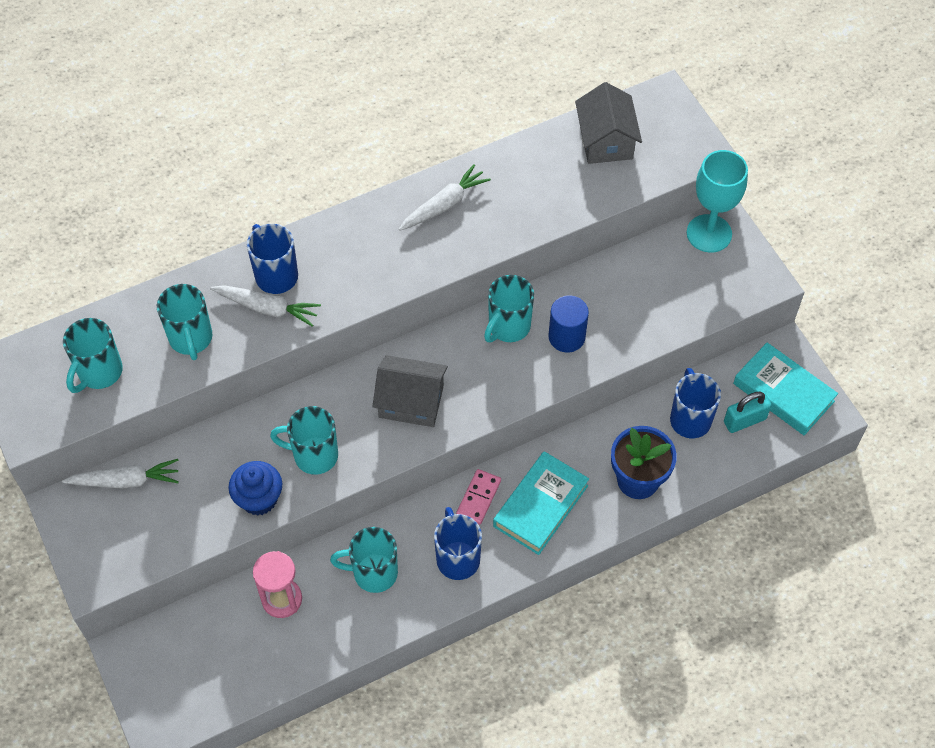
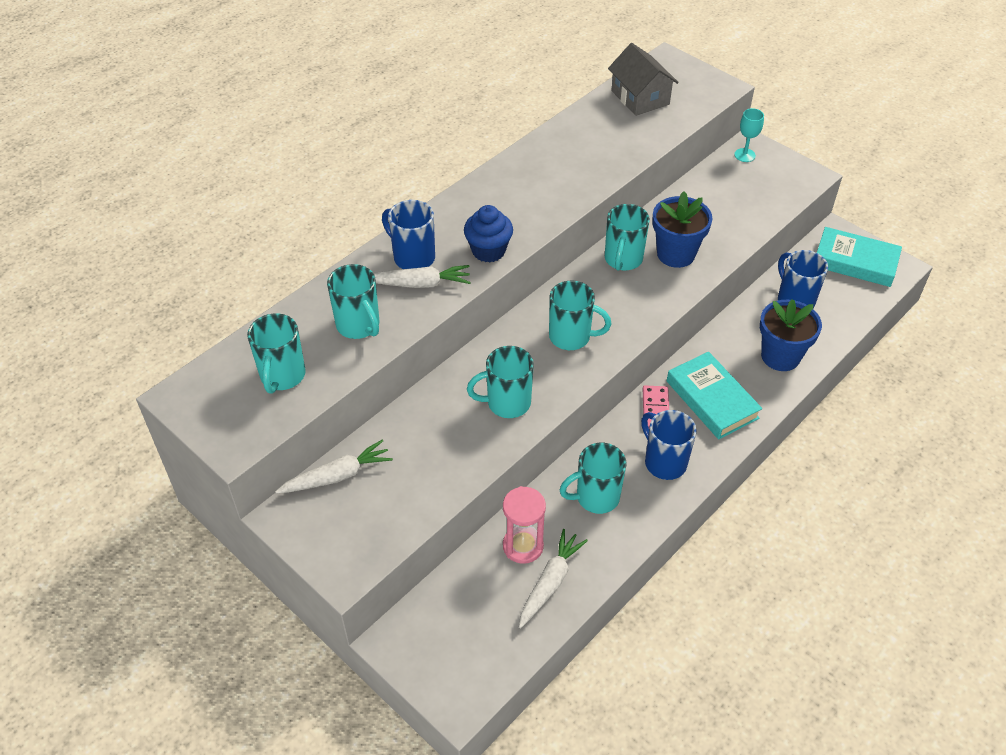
camera: 20 degrees left, 10 degrees down
blue cupcake [229,461,282,516] -> blue cupcake moved to [464,205,513,263]
grey house [372,355,448,427] -> turquoise mug [549,281,611,350]
white carrot [399,164,491,231] -> white carrot moved to [519,529,588,628]
turquoise book [493,451,589,555] -> turquoise book turned 45 degrees counterclockwise [667,352,762,439]
blue cylinder [549,296,589,353] -> blue flower pot [652,191,712,268]
turquoise goblet [687,150,748,253] -> turquoise goblet [734,108,764,162], size x0.53
turquoise padlock [724,392,772,433] -> none

